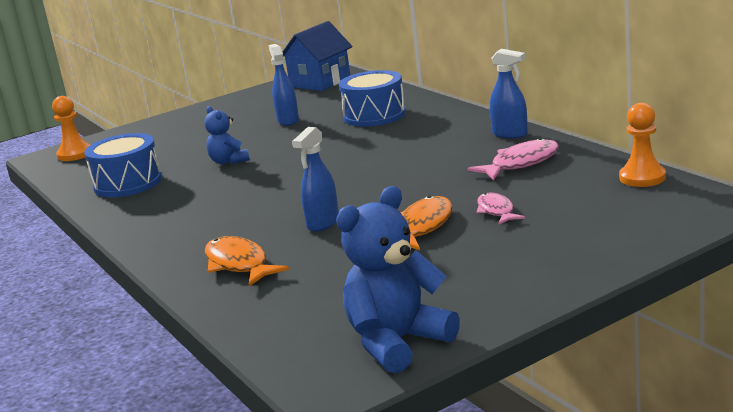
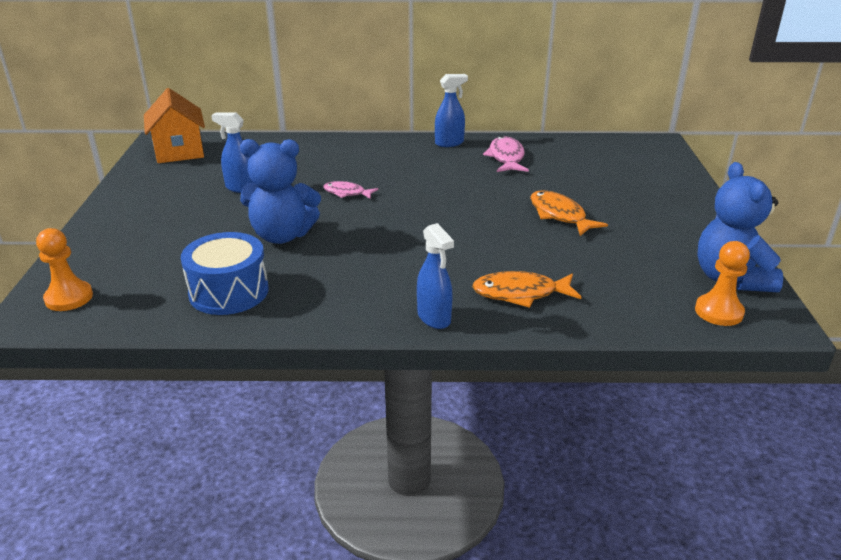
camera: 60 degrees left, 10 degrees up
blue teddy bear [204,106,249,165] -> blue teddy bear [240,139,321,244], size x1.77
blue house [282,21,352,91] -> orange house [144,88,205,163]
blue spray bottle [292,127,339,232] -> blue spray bottle moved to [417,223,454,329]
blue drum [339,70,406,127] -> none
pink fish [476,193,525,225] -> pink fish moved to [323,181,378,199]
orange pawn [619,103,666,187] -> orange pawn moved to [695,241,750,326]

